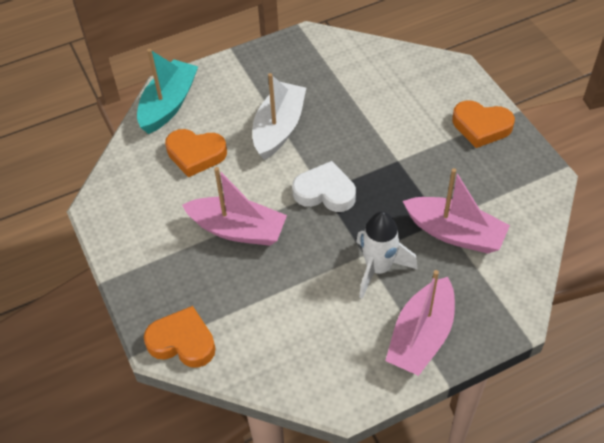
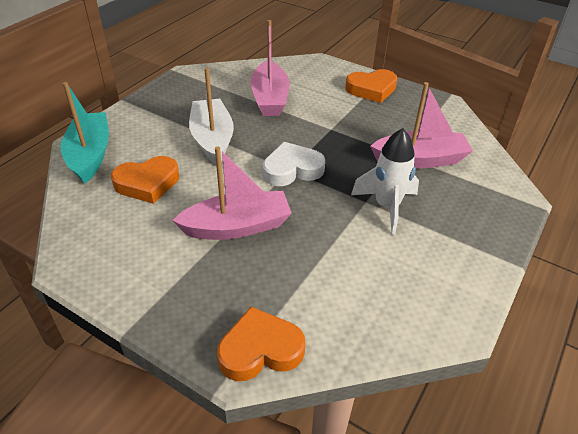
camera: 35 degrees left, 10 degrees down
pink boat [385,270,455,376] -> pink boat moved to [250,20,290,116]

